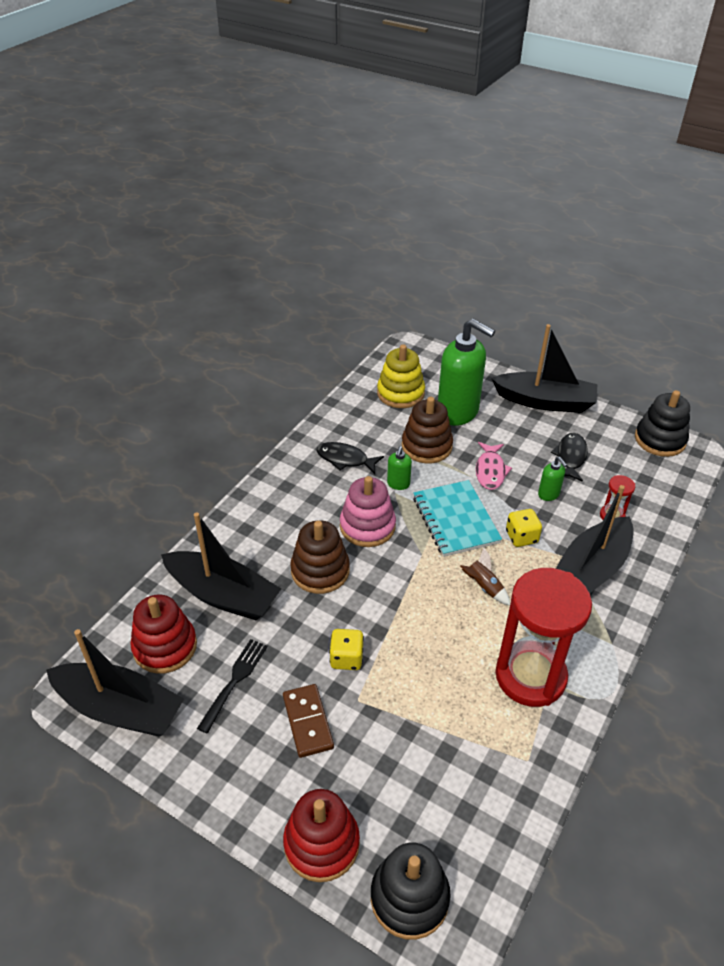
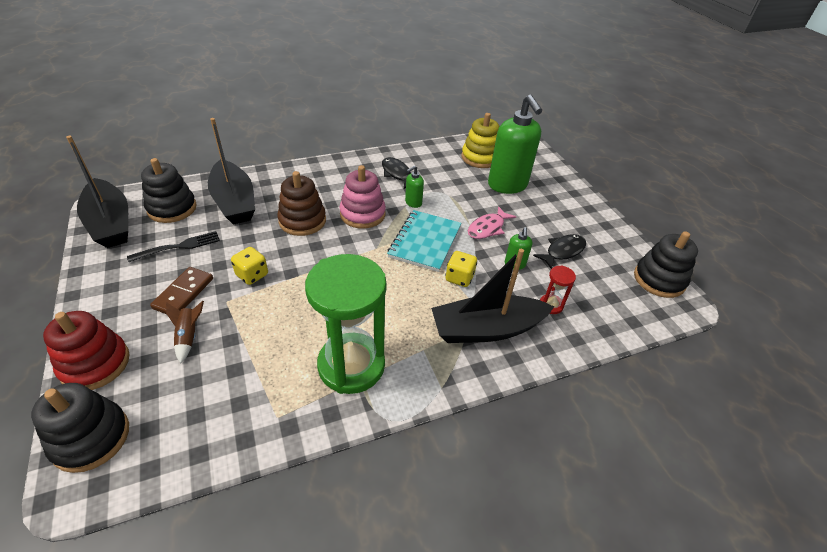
camera: 35 degrees right, 0 degrees up
red stacking toy [131,595,197,674] -> black stacking toy [141,158,197,223]
brown stacking toy [402,397,453,464] -> none
brown rocket [460,548,510,605] -> brown rocket moved to [166,301,204,363]
black boat [491,324,597,413] -> none
red hourglass [496,568,592,707] -> green hourglass [305,254,386,394]

